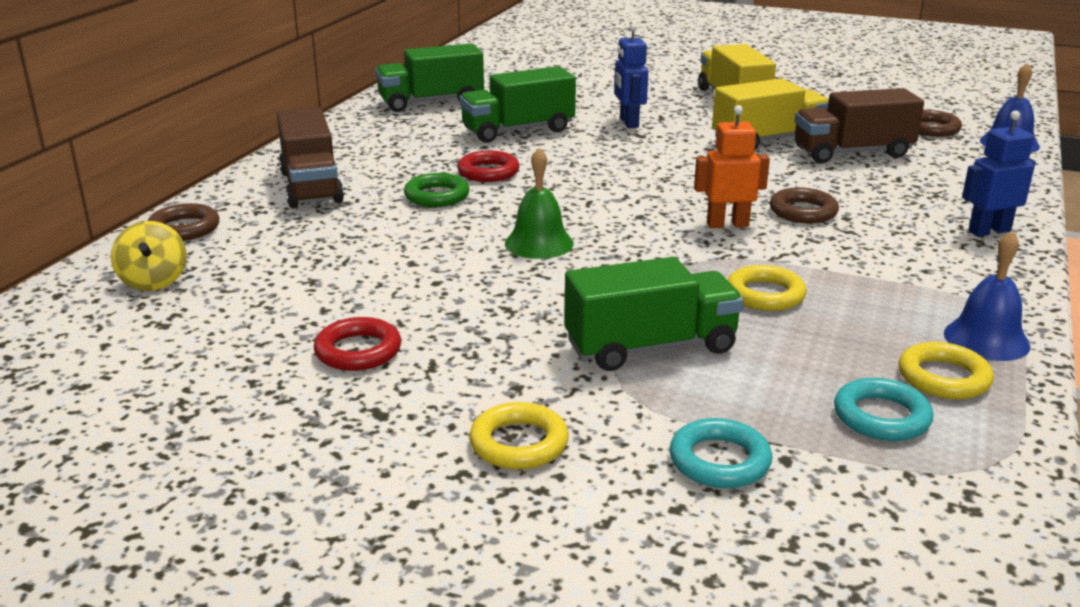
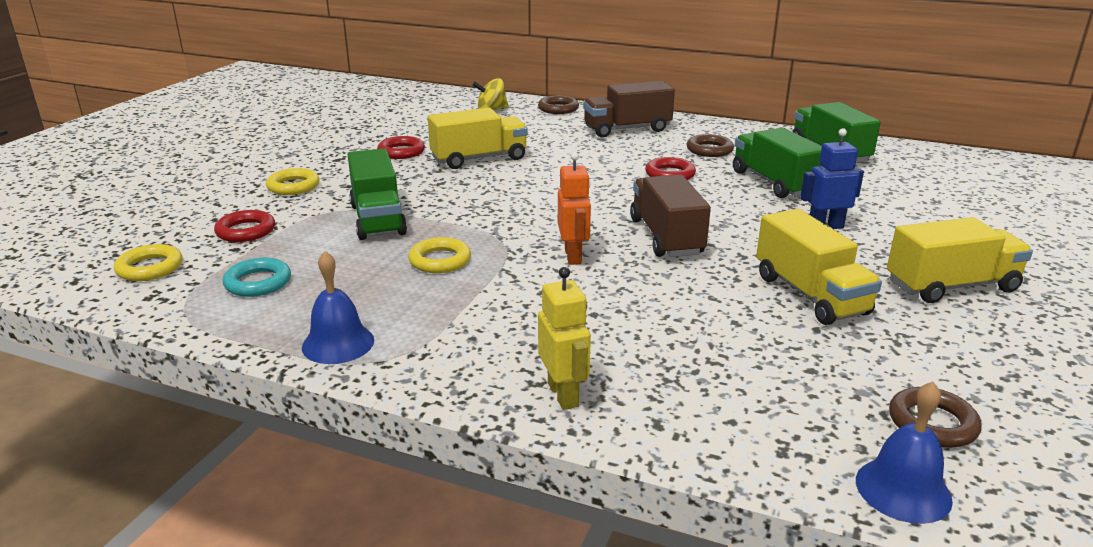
camera: 90 degrees right, 0 degrees up
green ring [404,173,470,207] -> none
green bell [505,148,574,259] -> none
turquoise ring [669,418,772,488] -> red ring [214,210,275,242]
brown ring [770,187,839,224] -> brown ring moved to [687,134,734,157]
brown truck [795,88,924,164] -> brown truck moved to [630,175,711,257]
yellow ring [898,342,994,399] -> yellow ring moved to [114,244,182,281]
blue robot [962,111,1036,237] -> yellow robot [538,267,591,410]
none -> yellow truck [428,108,528,169]

